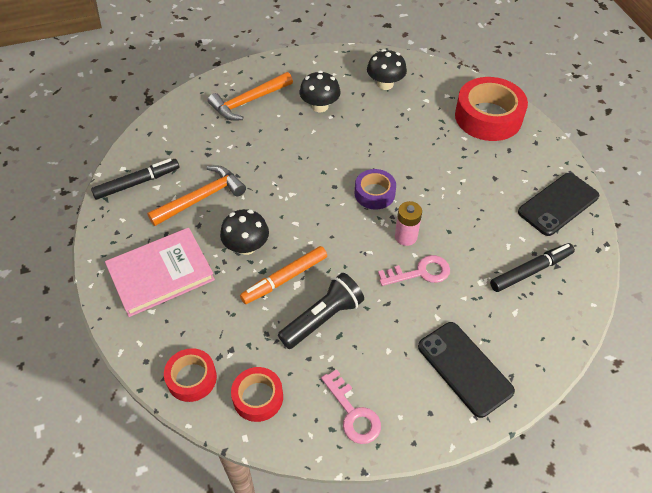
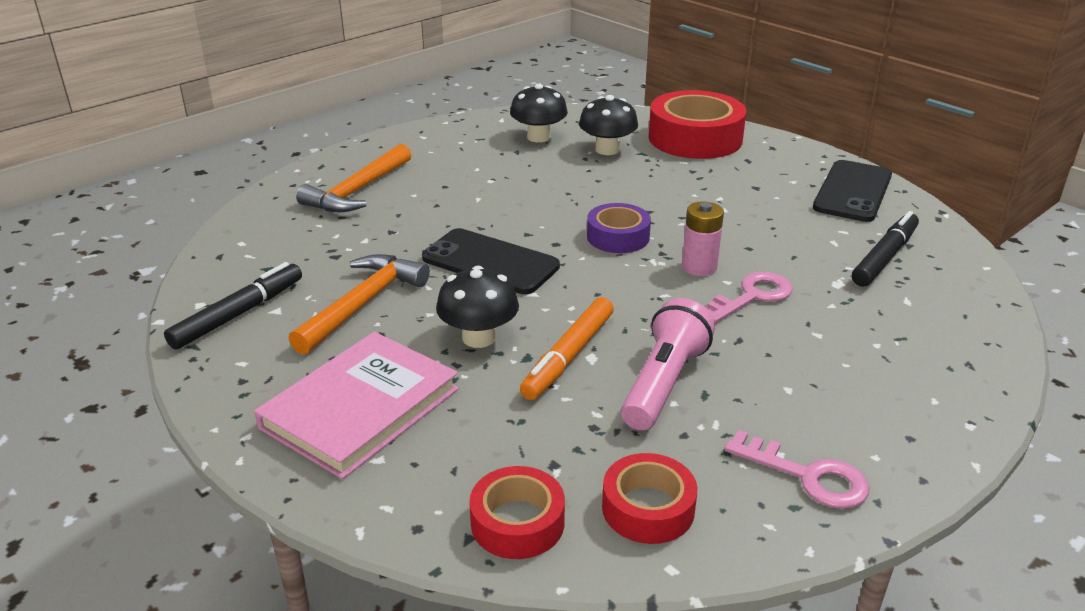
camera: 25 degrees left, 20 degrees down
black flashlight [278,273,364,349] -> pink flashlight [621,298,715,430]
black mushroom [300,71,341,112] -> black mushroom moved to [579,95,638,155]
black phone [418,322,515,418] -> black phone moved to [422,228,560,294]

